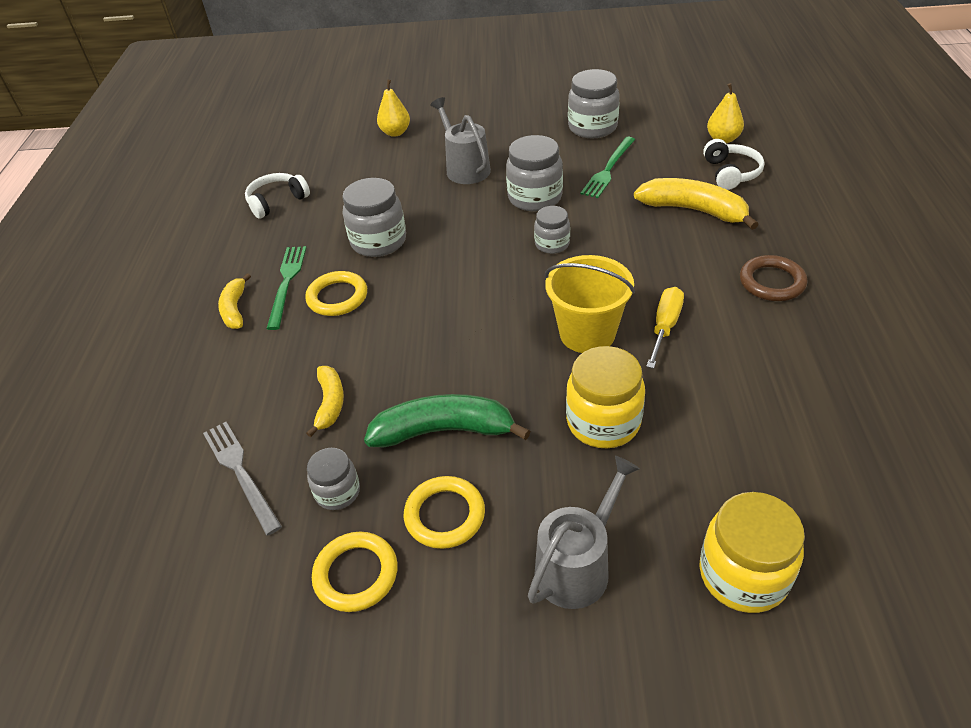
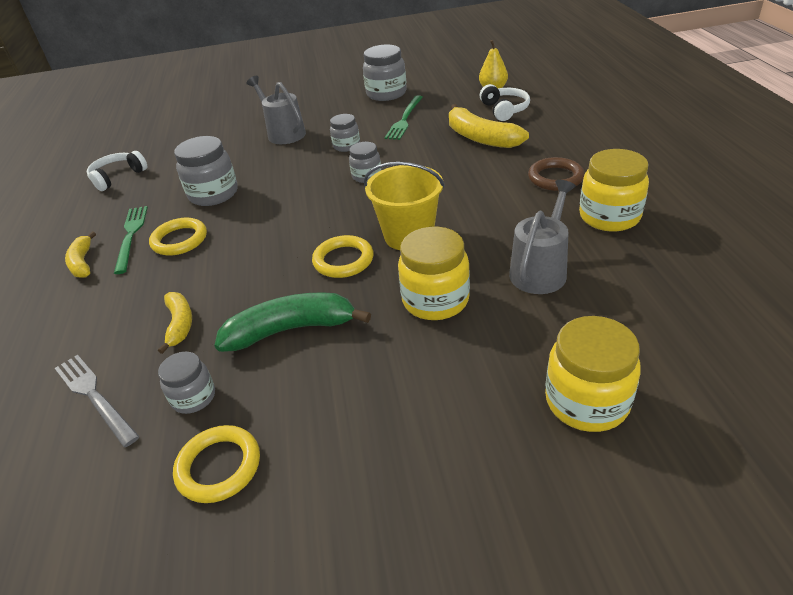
camera: 10 degrees left, 5 degrees down
yellow pear [377,80,410,137] -> none
yellow ring [404,476,485,549] -> yellow ring moved to [312,235,374,278]
grey jar [506,135,563,212] -> grey jar [330,114,360,152], size x0.60
grey watering can [528,456,640,609] -> grey watering can moved to [509,180,576,294]
yellow banana [634,178,759,230] -> yellow banana turned 150 degrees counterclockwise [449,104,529,148]
yellow screwdriver [646,287,684,369] -> none
none -> yellow jar [579,149,649,231]

